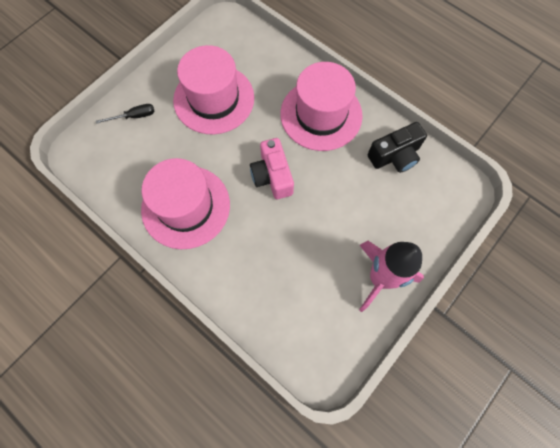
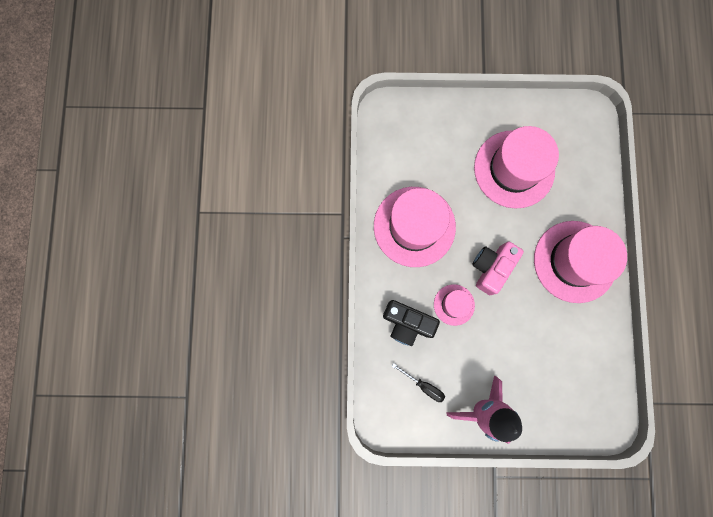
camera: 50 degrees right, 10 degrees up
black screwdriver [96,104,154,124] -> black screwdriver moved to [392,363,445,402]
black camera [368,122,427,173] -> black camera moved to [383,300,440,346]
none -> pink hat [434,284,475,326]

